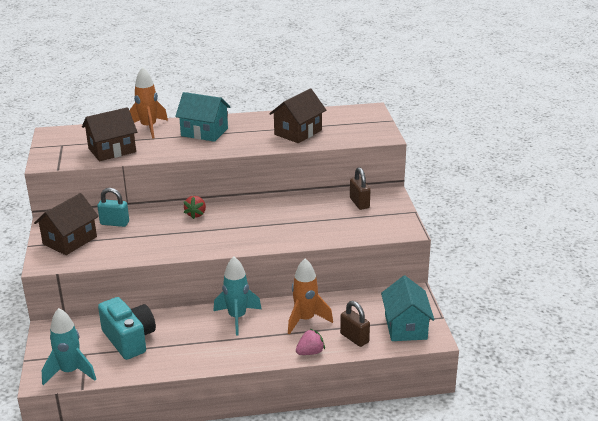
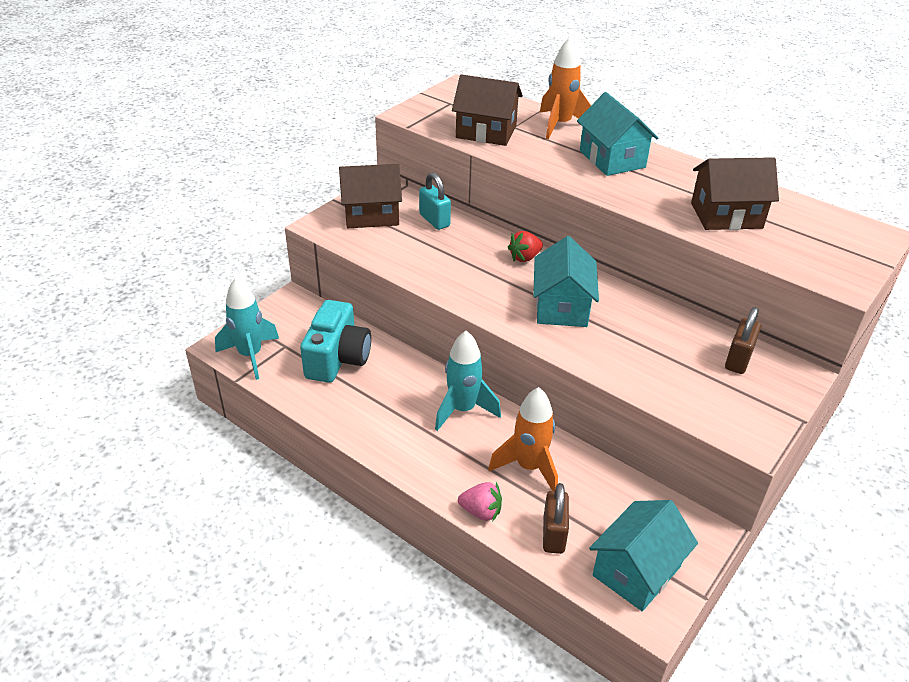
camera: 45 degrees right, 10 degrees up
none -> turquoise house [533,236,599,327]

